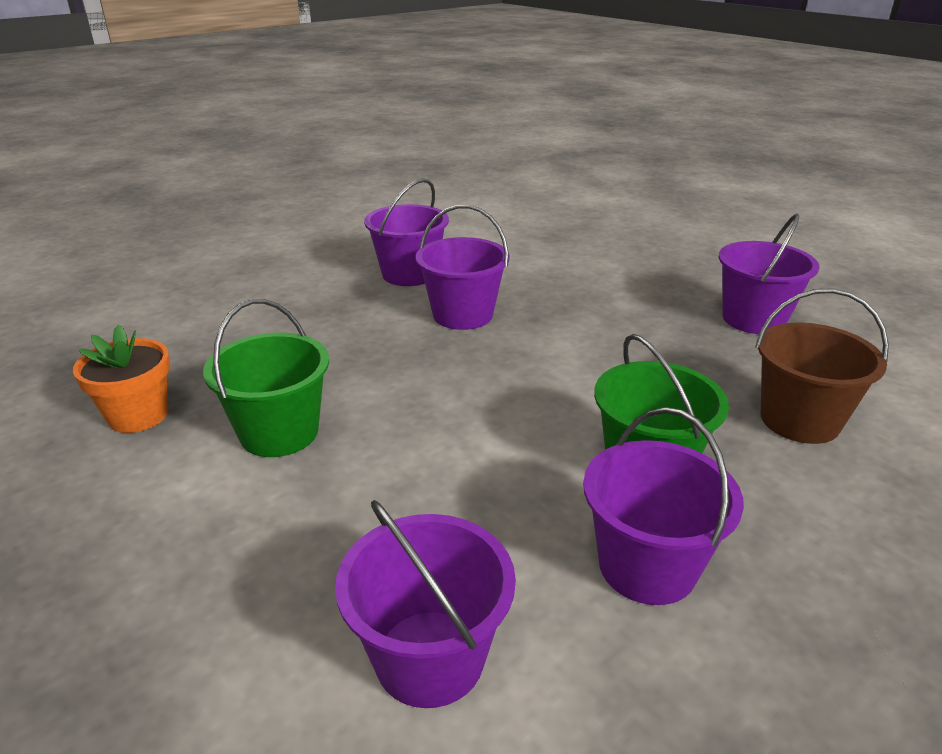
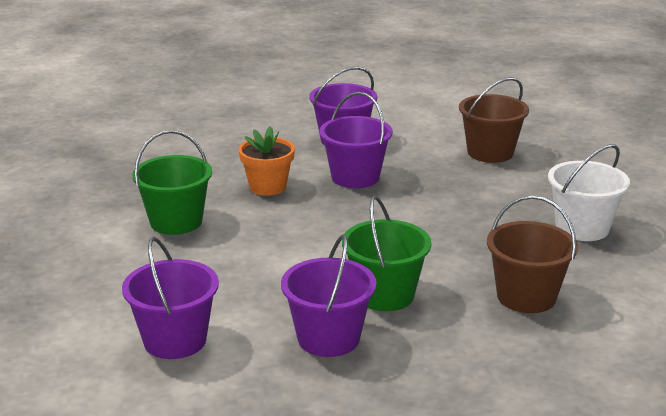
camera: 25 degrees right, 5 degrees down
orange flower pot [73,325,170,433] -> orange flower pot moved to [239,126,295,196]
purple bucket [718,214,820,334] -> white bucket [548,144,630,241]
none -> brown bucket [459,77,529,163]

